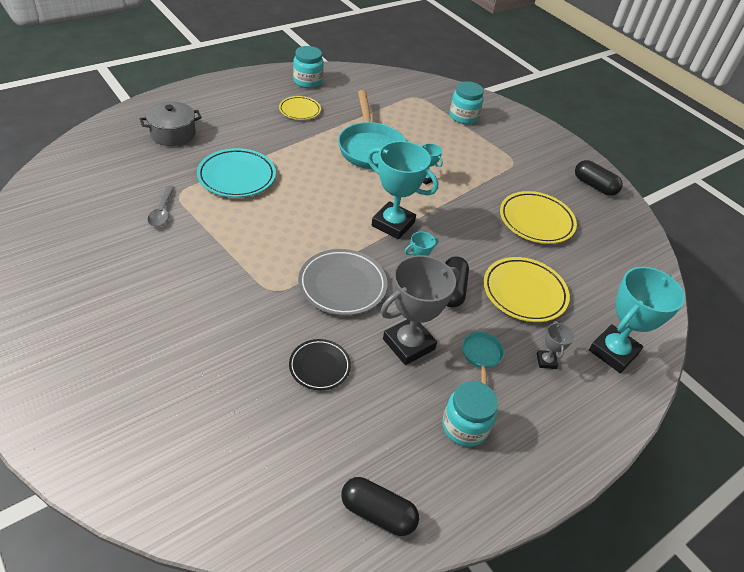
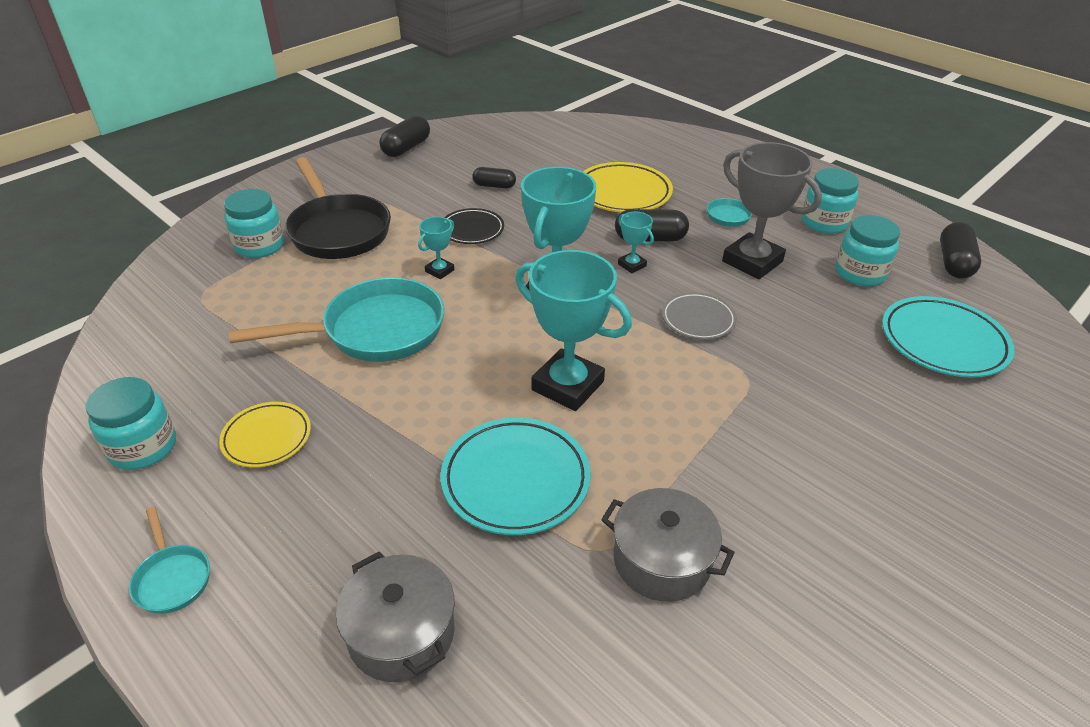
camera: 95 degrees left, 5 degrees down
grey spoon [147,186,175,227] -> grey pot [601,488,735,602]
black plate [289,339,351,390] -> black plate moved to [444,208,504,244]
grey plate [298,249,388,316] -> grey plate [662,292,737,340], size x0.62
yellow plate [500,191,577,244] -> black capsule [472,167,516,188]
grey trophy [537,321,574,369] -> none
turquoise trophy [589,267,685,373] -> turquoise trophy moved to [515,250,632,411]
none -> turquoise pan [129,507,210,614]
none -> black pan [285,157,391,259]
none -> turquoise jar [836,215,900,286]
none -> turquoise plate [882,296,1014,378]

